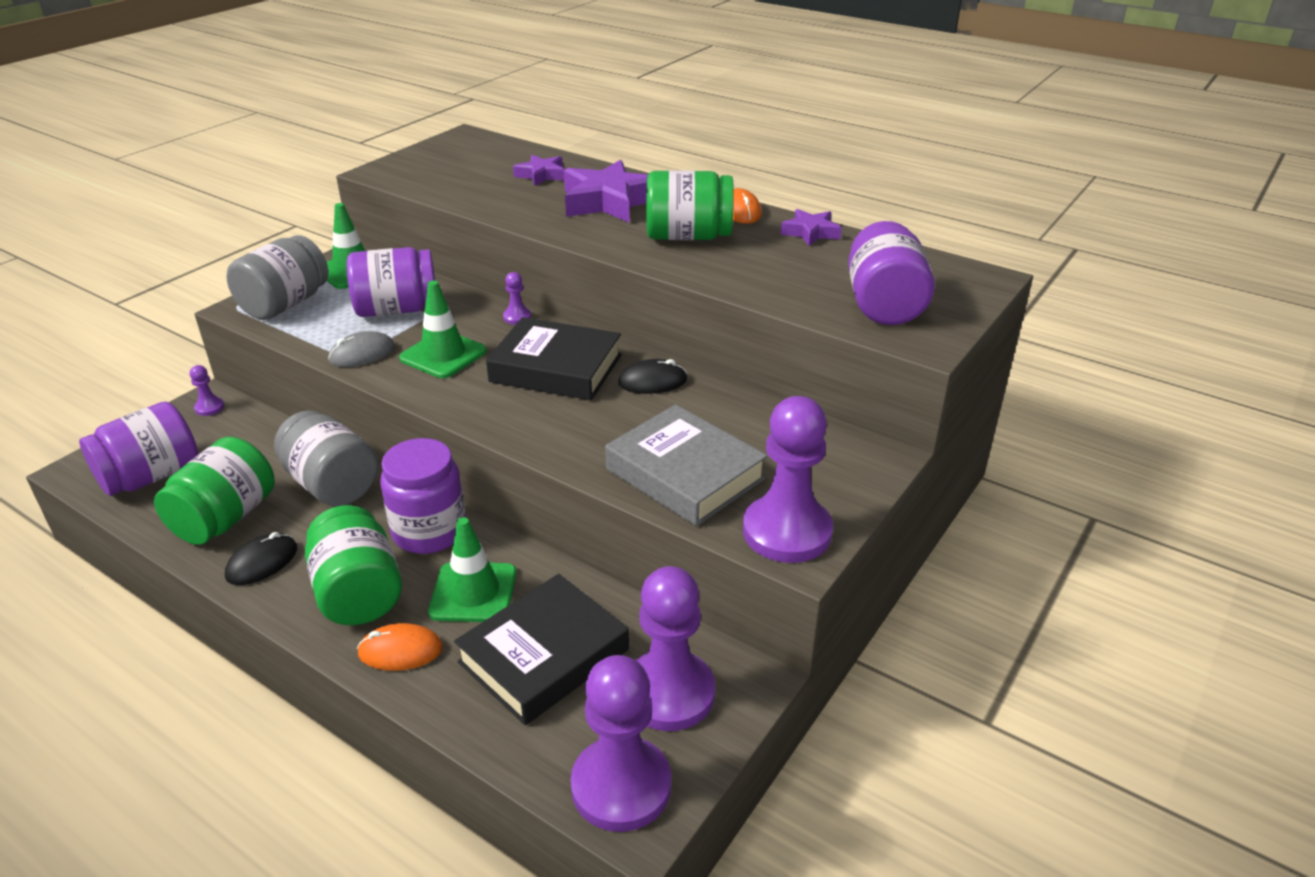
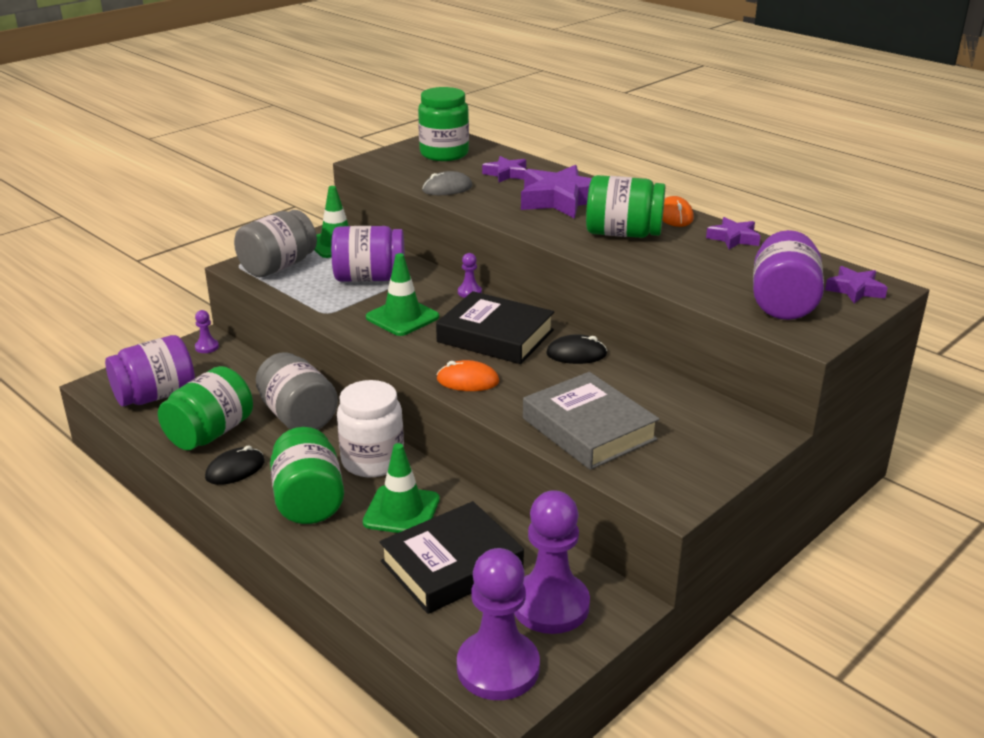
camera: 10 degrees right, 5 degrees down
grey mouse [328,331,395,367] -> grey mouse moved to [422,171,472,195]
orange mouse [357,623,443,671] -> orange mouse moved to [437,360,499,391]
purple jar [380,438,466,554] -> white jar [337,380,404,477]
purple pawn [743,396,833,563] -> none
none -> green jar [418,87,469,161]
none -> purple star [825,266,888,304]

